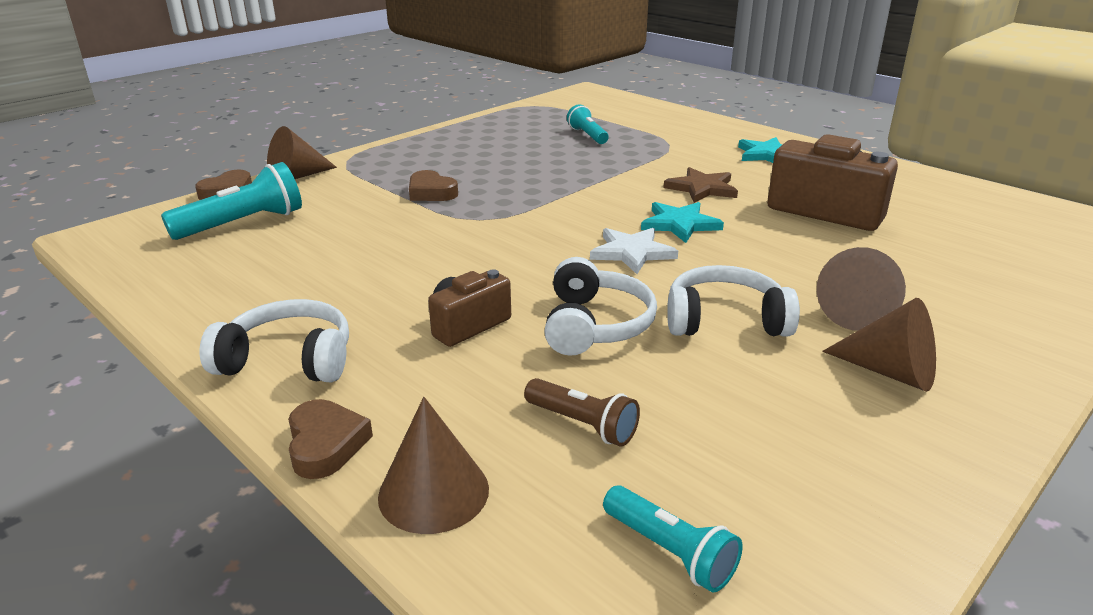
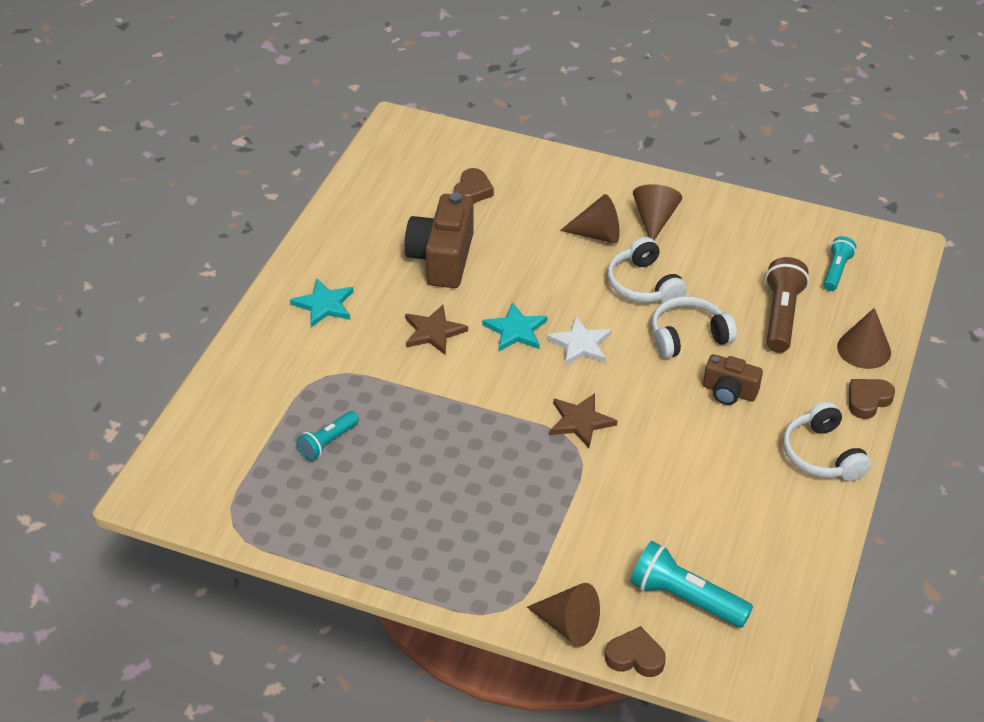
camera: 115 degrees left, 15 degrees up
brown heart [409,170,458,201] -> brown heart moved to [454,168,494,203]
brown flashlight [524,378,640,446] -> brown flashlight [766,257,809,353], size x1.63
none -> brown star [549,393,617,448]

